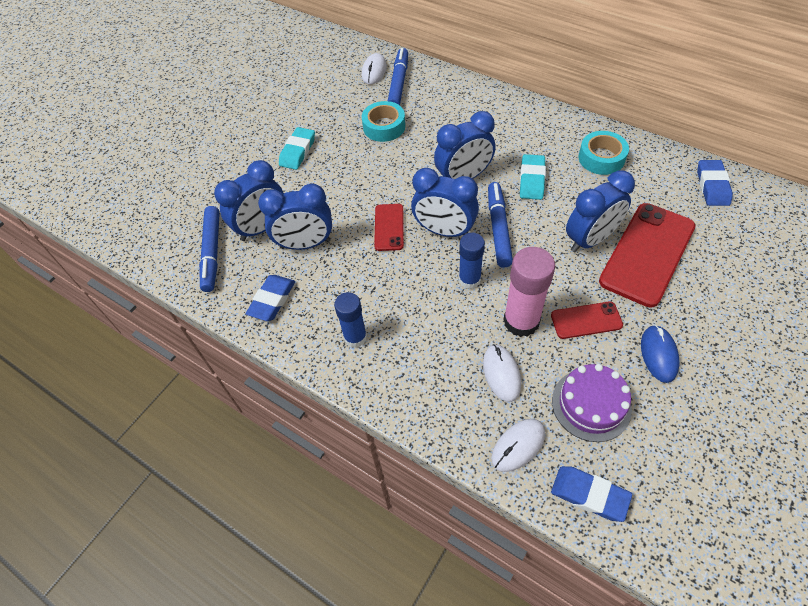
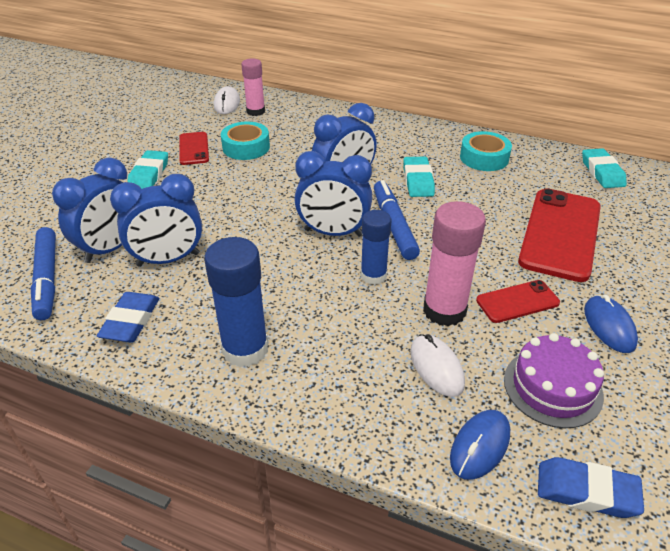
camera: 15 degrees left, 15 degrees down
blue glue stick [334,292,367,347] -> blue glue stick [204,237,268,367], size x1.54
red phone [374,204,404,251] -> red phone moved to [179,132,209,165]
blue marker [388,48,408,105] -> pink glue stick [241,58,265,116]
white mouse [491,419,545,472] -> blue mouse [450,410,510,480]
blue clock [566,171,635,252] -> none
blue eraser [697,160,733,206] -> turquoise eraser [582,148,627,188]

